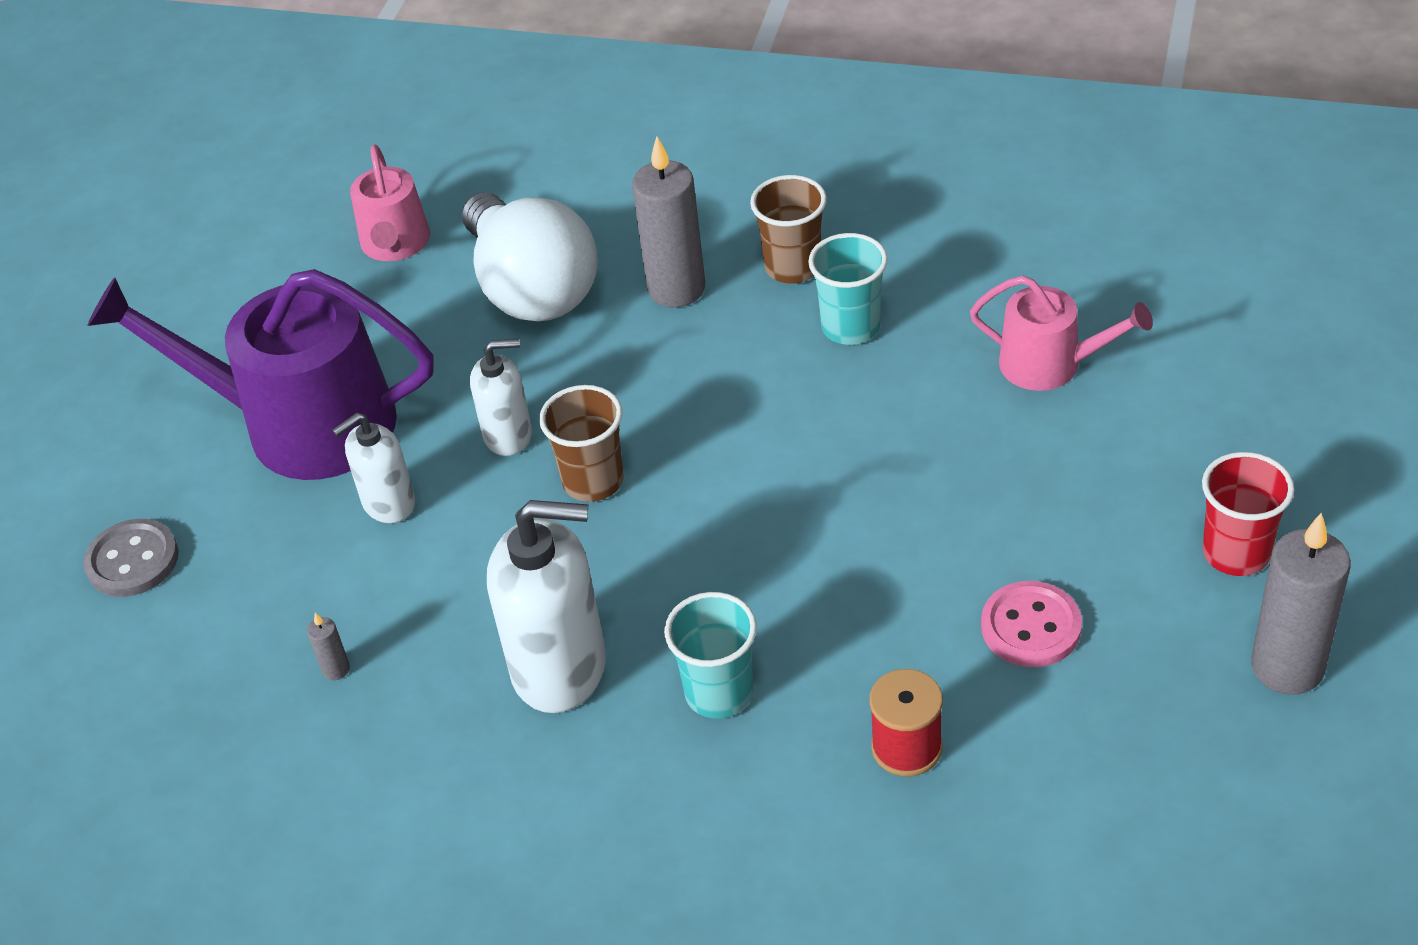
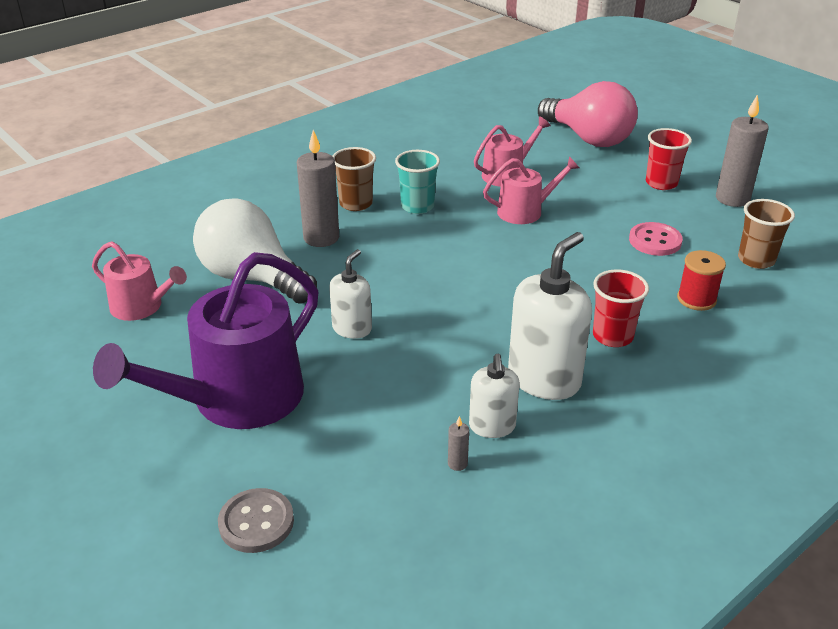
camera: 60 degrees left, 10 degrees down
white soap dispenser [332,413,415,523] -> white soap dispenser moved to [469,354,519,438]
white light bulb [462,192,598,321] -> white light bulb turned 150 degrees counterclockwise [193,198,317,304]
brown cup [539,385,624,502] -> brown cup moved to [738,199,795,269]
turquoise cup [664,592,757,718] -> red cup [593,269,649,347]
none -> pink watering can [483,156,579,224]
none -> pink light bulb [538,81,638,147]

